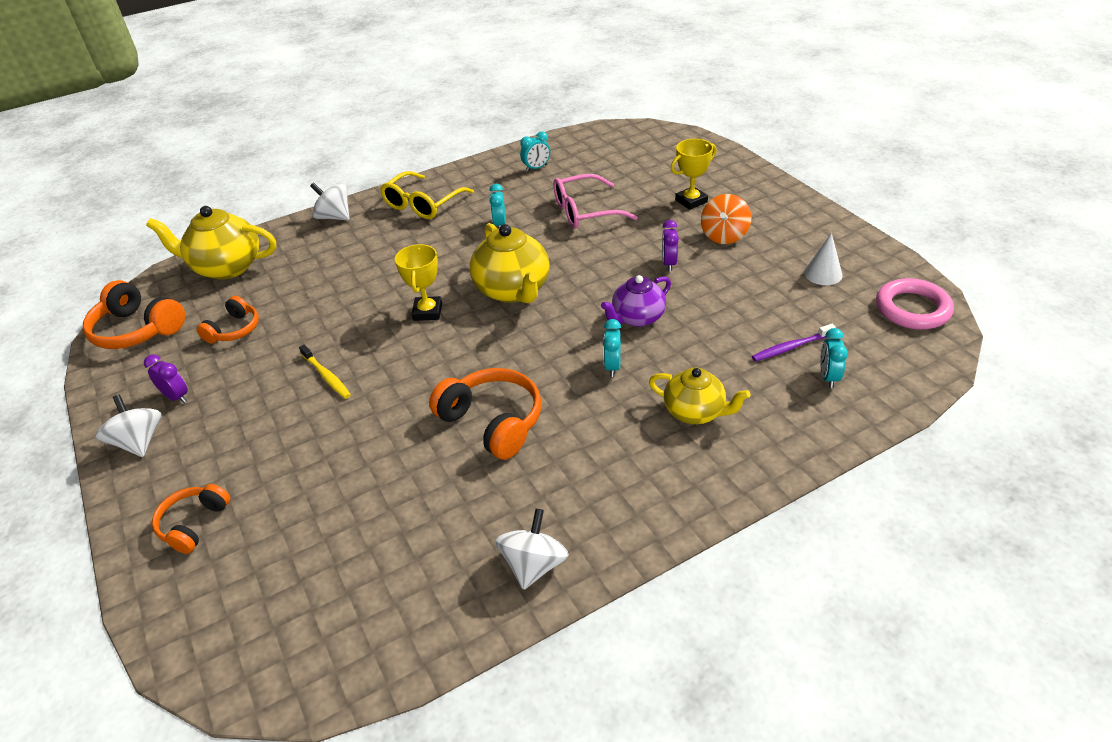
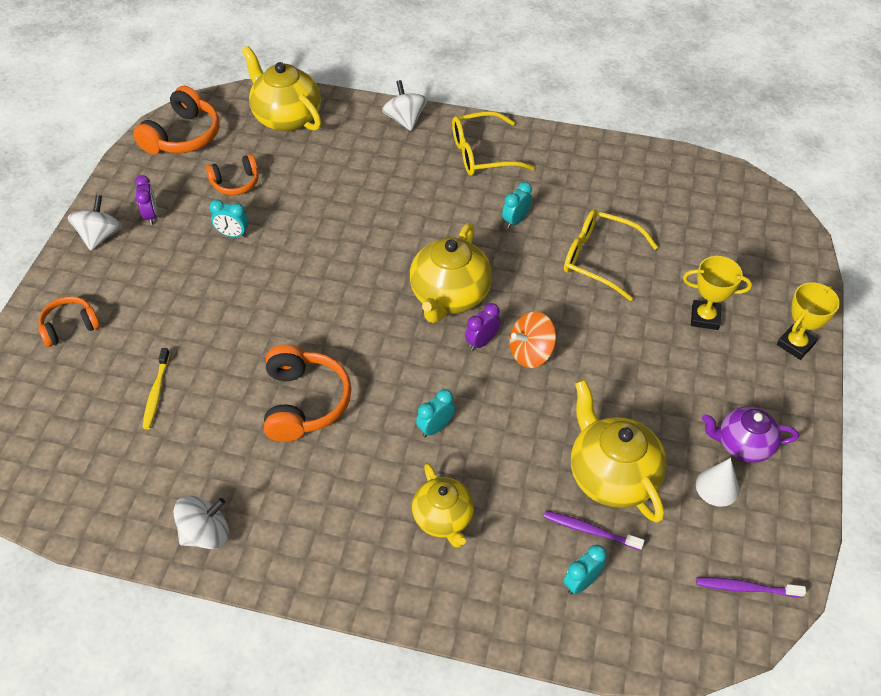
camera: 40 degrees right, 10 degrees up
orange headphones [83,280,185,349] -> orange headphones turned 135 degrees counterclockwise [133,86,220,154]
yellow toothbrush [299,344,351,399] -> yellow toothbrush moved to [142,348,170,429]
yellow trophy [395,244,442,321] -> yellow trophy moved to [777,282,840,360]
turquoise clock [520,131,550,172] -> turquoise clock moved to [209,200,249,237]
pink glasses [553,174,638,229] -> yellow glasses [564,210,658,301]
purple teapot [601,275,671,327] -> purple teapot moved to [702,407,799,463]
purple clock [662,220,679,271] -> purple clock moved to [465,303,501,351]
orange spinning top [701,194,752,244] -> orange spinning top moved to [510,311,556,368]
pink ring [876,278,954,330] -> purple toothbrush [696,577,806,598]
none -> yellow teapot [571,379,667,523]

